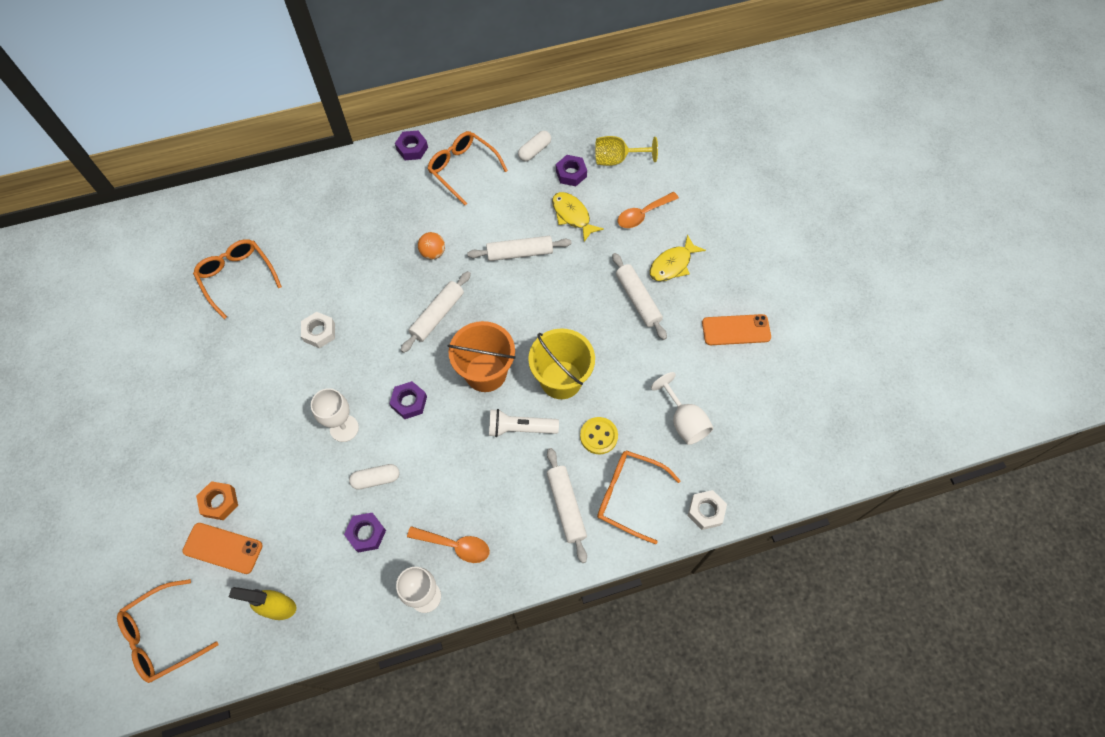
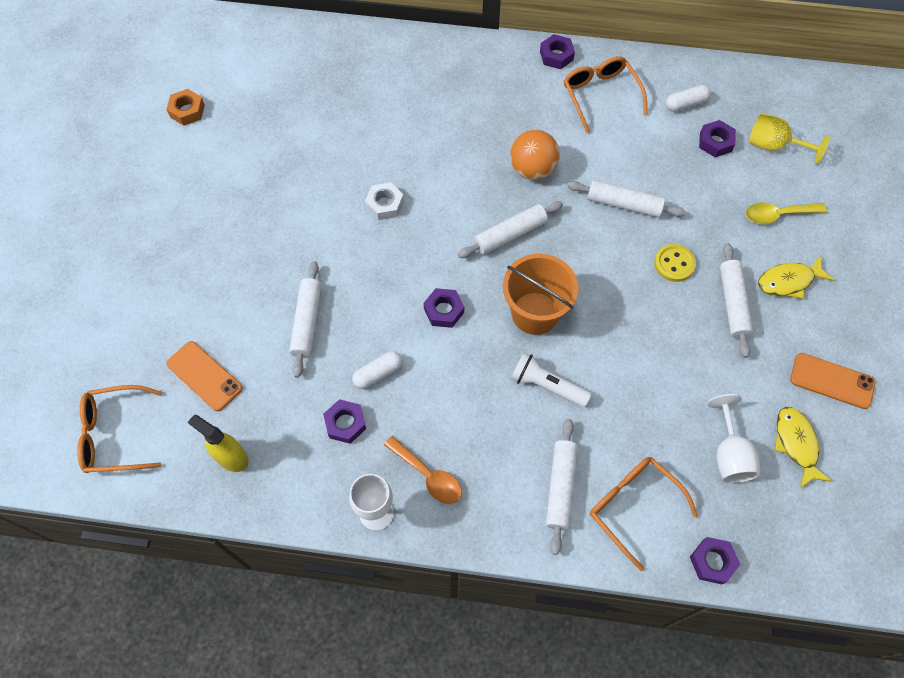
camera: 25 degrees right, 0 degrees up
orange glasses [193,239,282,319] -> none
orange nut [196,481,238,520] -> orange nut moved to [166,89,205,126]
white goblet [311,388,359,442] -> none
white capsule [349,464,400,490] -> white capsule turned 45 degrees counterclockwise [352,351,402,389]
orange ball [418,232,445,260] -> orange ball [510,130,560,180], size x1.61
yellow bucket [528,328,595,399] -> none
yellow fish [552,192,604,242] -> yellow fish moved to [775,407,832,488]
yellow button [580,417,618,454] -> yellow button moved to [654,244,696,282]
orange spoon [618,192,679,228] -> yellow spoon [746,202,827,224]
white nut [688,490,727,530] -> purple nut [690,537,740,585]
none -> white rolling pin [289,261,322,378]

